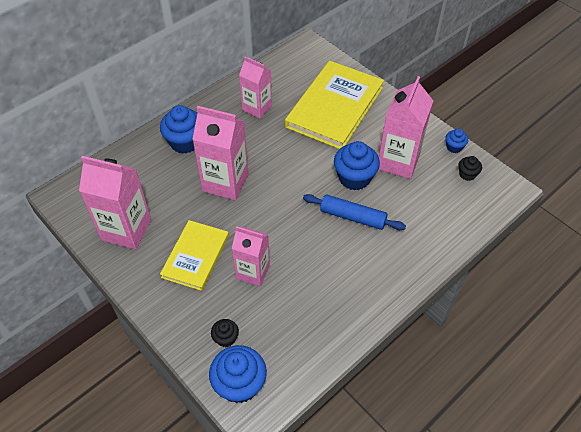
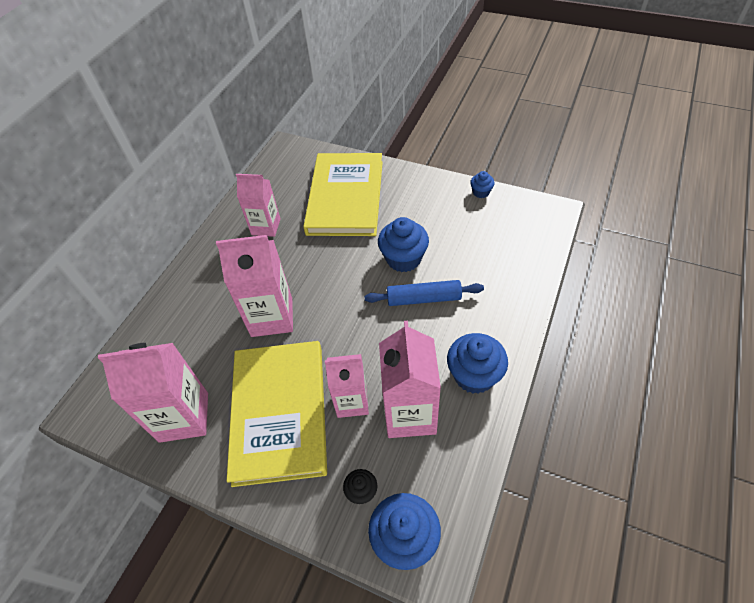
camera: 20 degrees left, 0 degrees up
blue cupcake [160,105,197,154] -> blue cupcake moved to [447,333,508,394]
yellow book [160,220,229,291] -> yellow book [227,341,327,487], size x1.69
pink carton [378,76,433,179] -> pink carton moved to [379,321,441,438]
black cupcake [458,156,482,181] -> none

